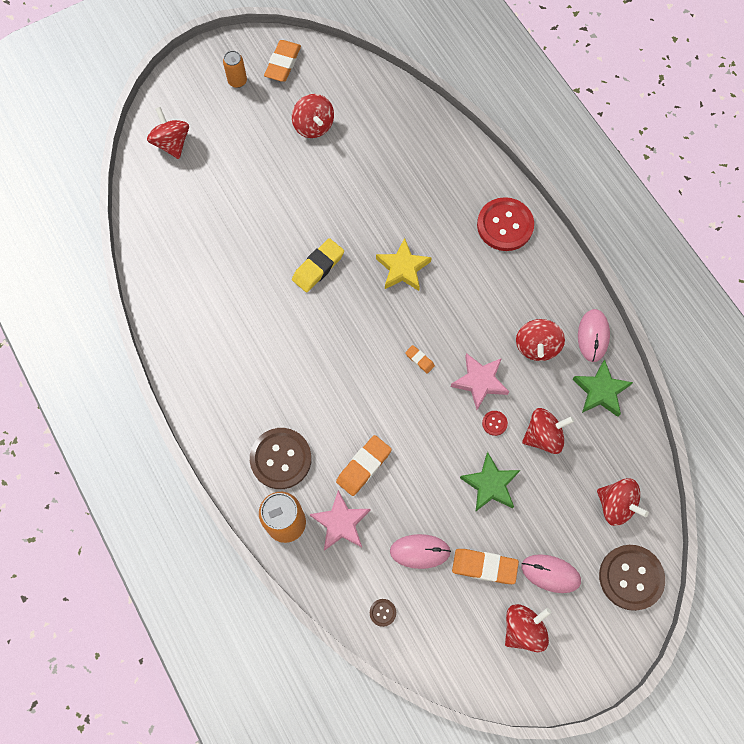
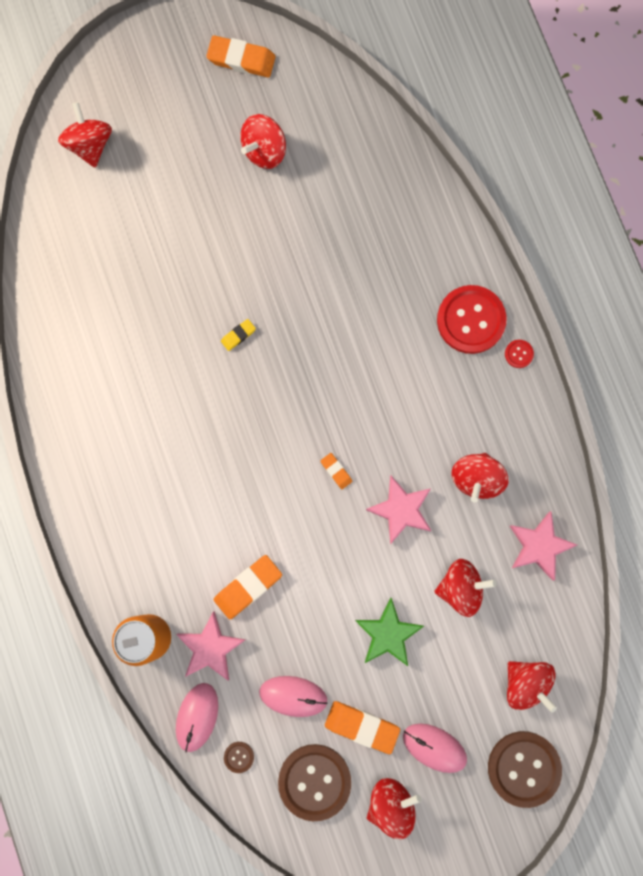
camera: 10 degrees right, 10 degrees up
orange can [223,50,247,88] -> none
brown button [250,428,312,489] -> brown button moved to [278,744,351,821]
orange eraser [264,40,301,82] -> orange eraser turned 75 degrees clockwise [206,35,276,77]
red spinning top [292,94,334,138] -> red spinning top turned 60 degrees clockwise [240,114,286,169]
yellow eraser [292,238,344,292] -> yellow eraser [221,319,256,351], size x0.52
yellow star [376,238,432,291] -> none
red button [482,411,508,436] -> red button moved to [505,340,534,368]
green star [572,360,633,417] -> pink star [510,511,577,581]
pink mouse [578,309,610,362] -> pink mouse moved to [176,683,218,752]

